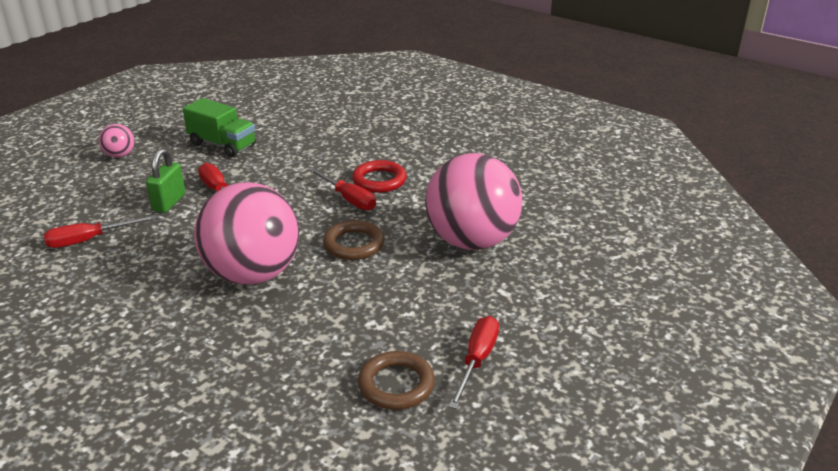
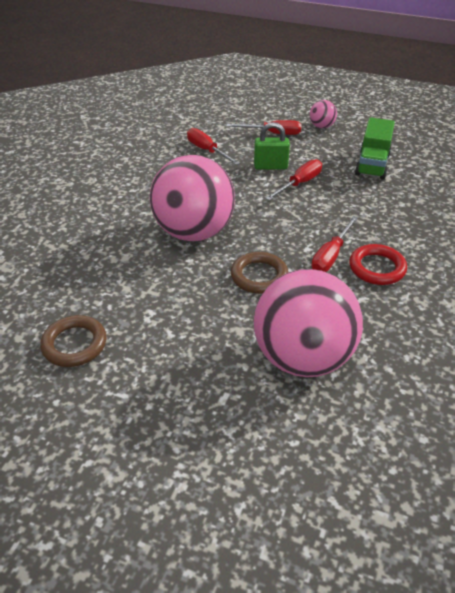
camera: 75 degrees right, 10 degrees up
red screwdriver [449,316,499,409] -> red screwdriver moved to [227,120,301,135]

